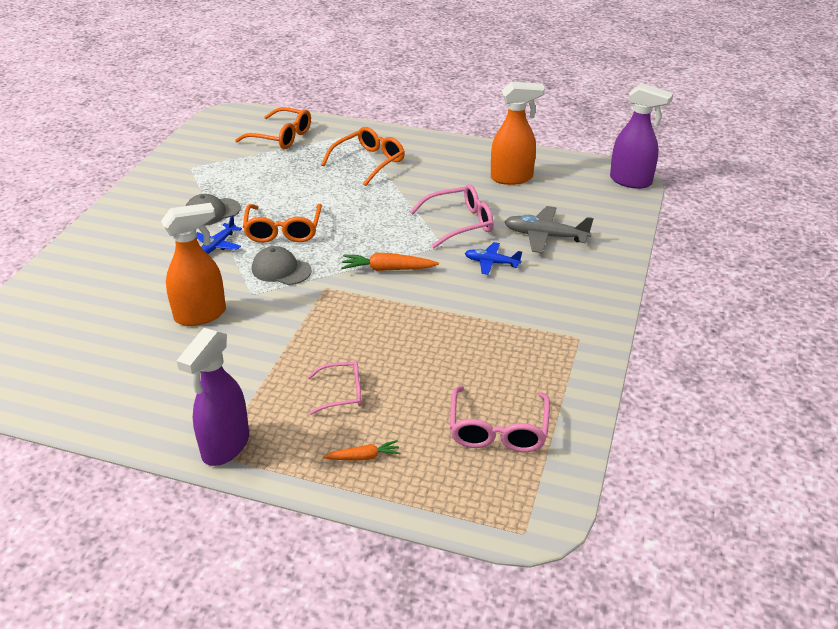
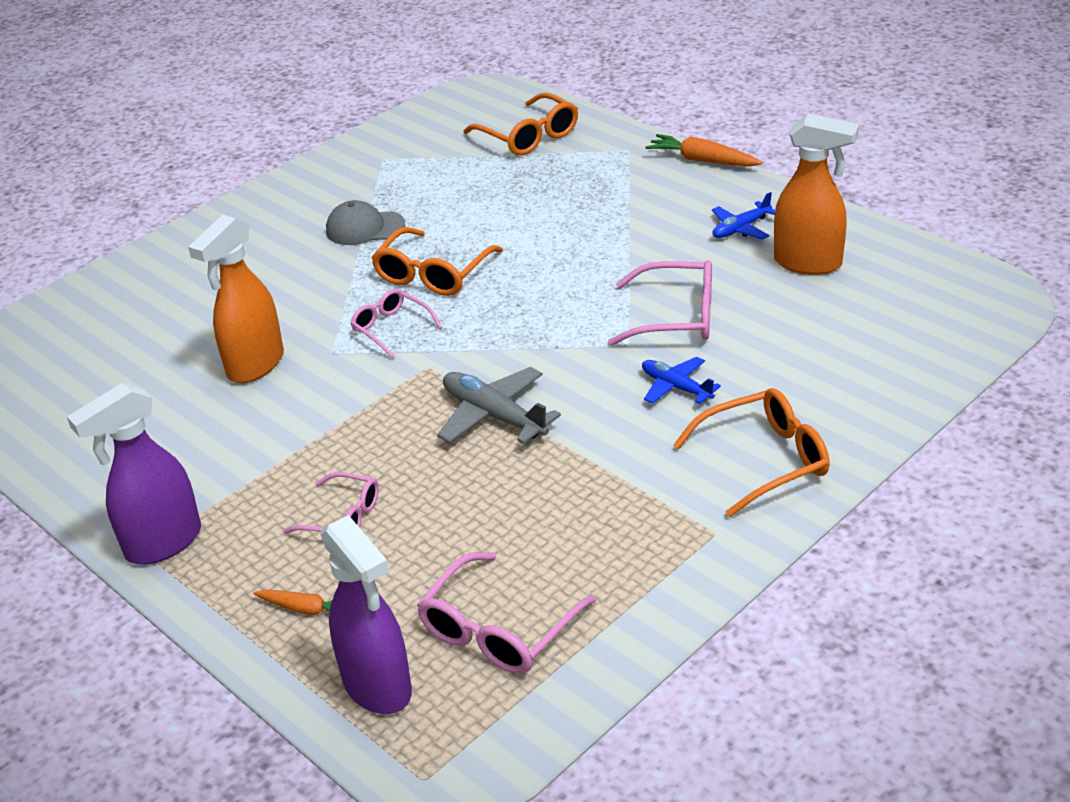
camera: 30 degrees right, 0 degrees up
orange spray bottle [161,203,226,326] -> orange spray bottle turned 120 degrees clockwise [188,215,284,383]
blue plane [196,215,242,254] -> blue plane moved to [712,192,775,240]
grey cap [252,246,312,285] -> pink glasses [351,289,442,358]
orange glasses [321,127,405,186] -> orange glasses moved to [673,388,830,517]
orange carrot [341,253,439,271] -> orange carrot moved to [645,134,763,167]
grey plane [504,206,594,253] -> grey plane moved to [437,367,561,444]
purple spray bottle [610,83,674,189] -> purple spray bottle moved to [320,515,412,714]

